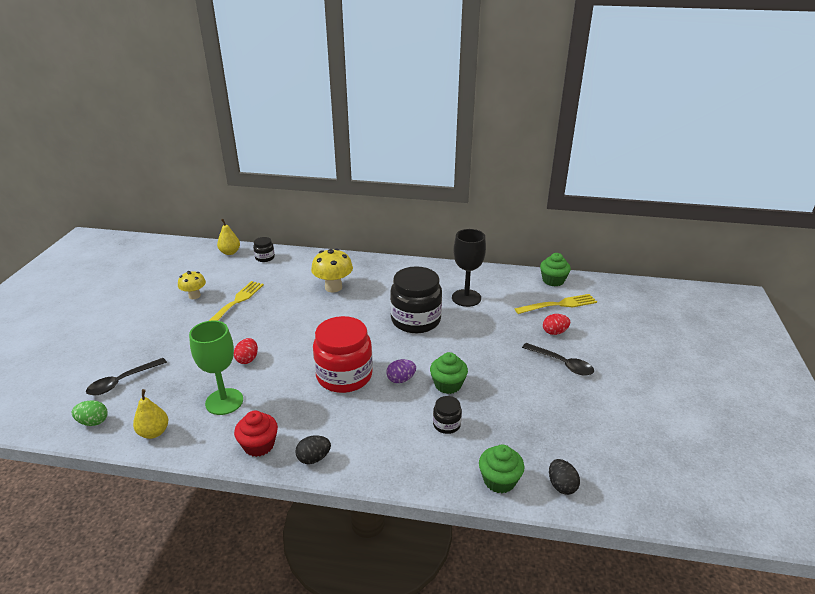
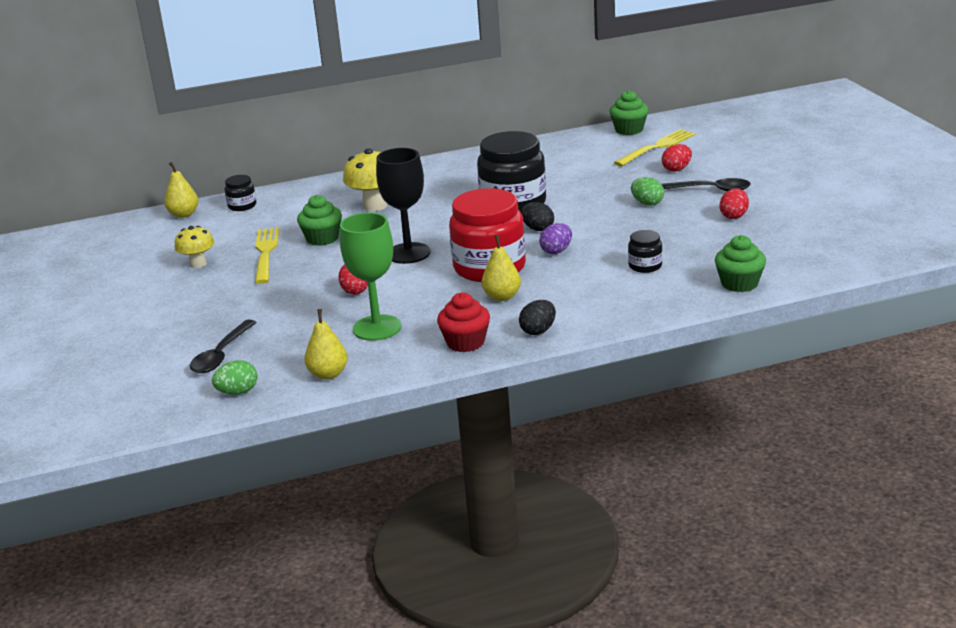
camera: 25 degrees left, 5 degrees down
green cupcake [430,352,468,394] -> green cupcake moved to [297,195,342,246]
black goblet [452,229,486,307] -> black goblet moved to [376,148,430,264]
black egg [549,459,580,495] -> black egg moved to [521,202,554,231]
none -> yellow pear [482,235,521,301]
none -> green egg [631,177,664,206]
none -> red egg [720,188,749,219]

